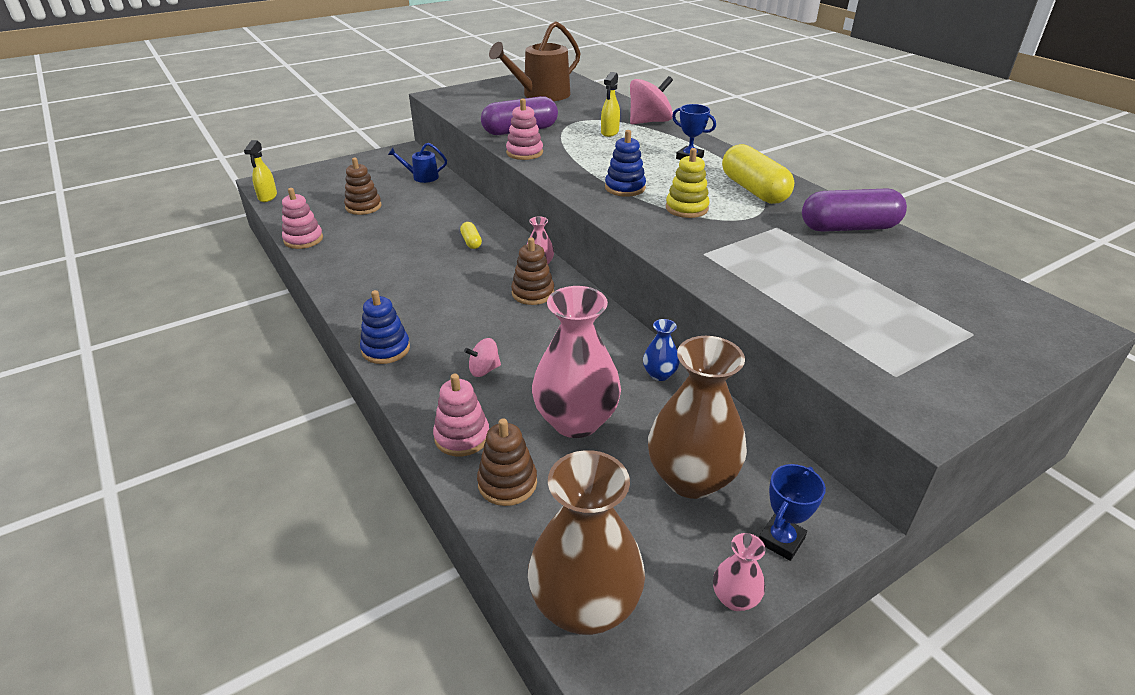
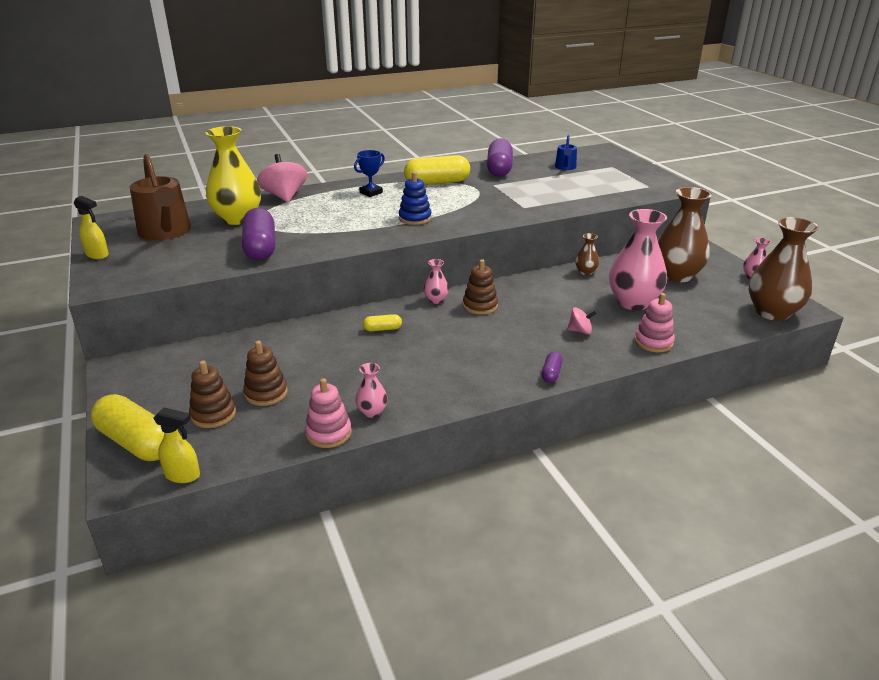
camera: 80 degrees left, 5 degrees down
blue stacking toy [360,290,410,364] -> purple capsule [542,352,563,383]
blue watering can [388,143,447,183] -> blue watering can moved to [555,135,577,170]
pink spinning top [464,338,501,377] -> pink spinning top turned 75 degrees counterclockwise [567,307,597,334]
brown stacking toy [477,418,537,506] -> brown stacking toy moved to [189,360,236,428]
pink stacking toy [506,98,543,160] -> none
yellow spray bottle [601,72,620,137] -> yellow spray bottle moved to [74,196,109,259]
blue vase [643,319,680,381] -> brown vase [575,233,599,275]
yellow stacking toy [666,148,710,218] -> none
blue trophy [759,464,826,561] -> none
none -> yellow capsule [91,394,164,461]
none -> yellow vase [206,126,261,225]
none -> pink vase [355,363,388,418]

